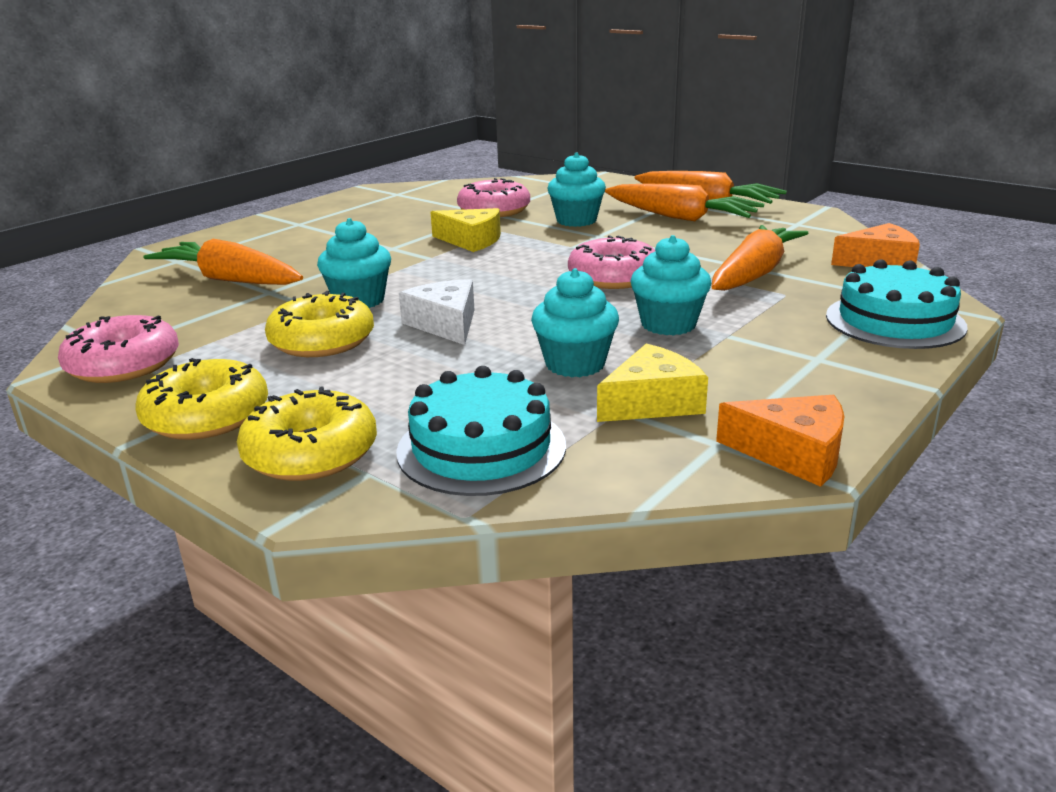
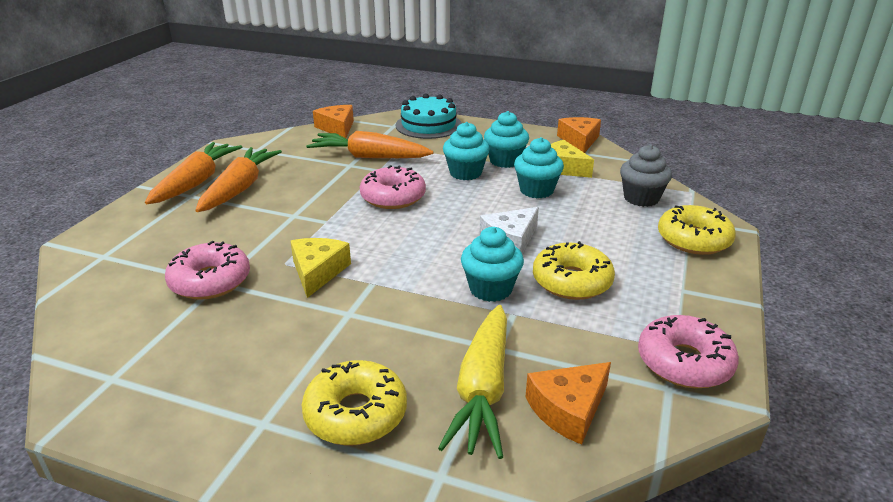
camera: 110 degrees left, 5 degrees up
yellow donut [136,358,268,440] -> yellow donut moved to [302,360,407,446]
orange carrot [144,239,303,285] -> yellow carrot [438,305,507,459]
turquoise cake [396,366,566,496] -> grey cupcake [620,144,672,207]
turquoise cupcake [547,152,606,227] -> turquoise cupcake moved to [484,111,529,168]
none -> orange cheese [526,362,611,445]

